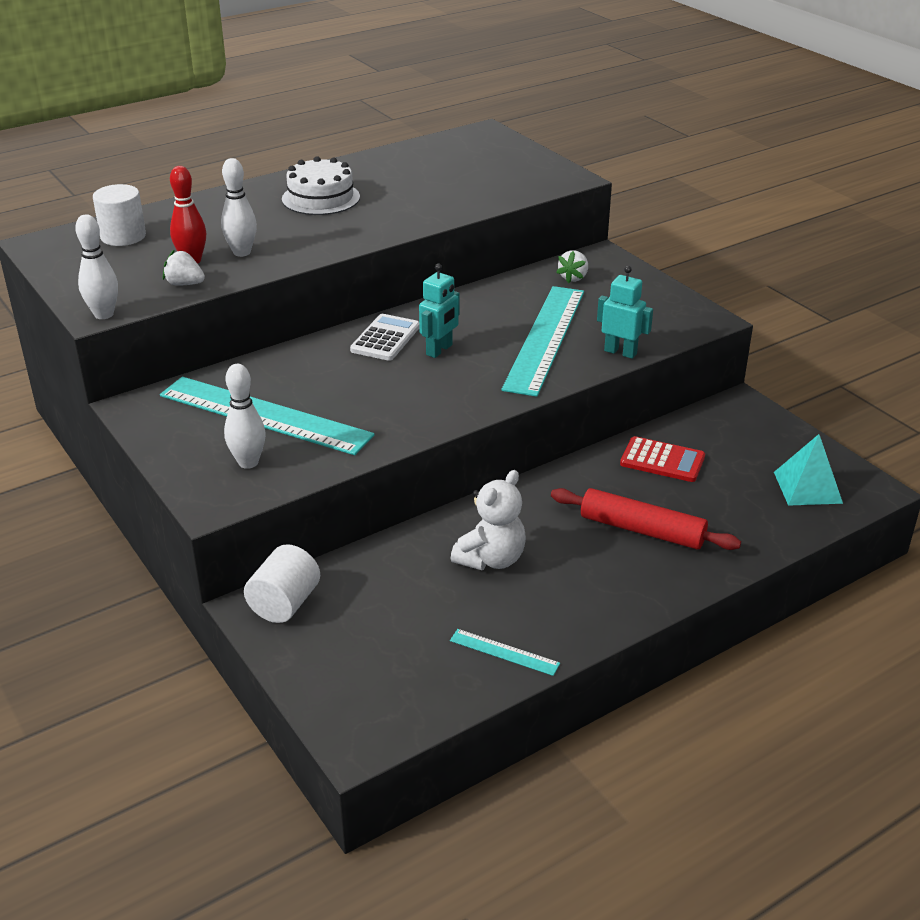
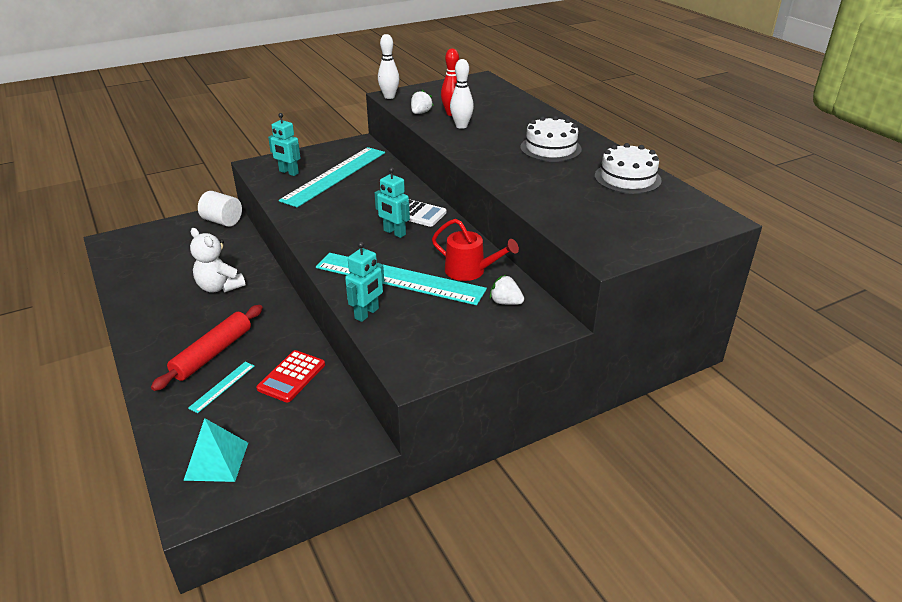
camera: 95 degrees right, 0 degrees up
white cylinder [93,184,146,246] -> none
white bowling pin [224,364,266,469] -> turquoise robot [268,113,301,176]
turquoise ruler [450,629,560,676] -> turquoise ruler moved to [188,362,254,413]
none -> red watering can [432,219,519,281]
none -> white cake [595,143,662,194]

